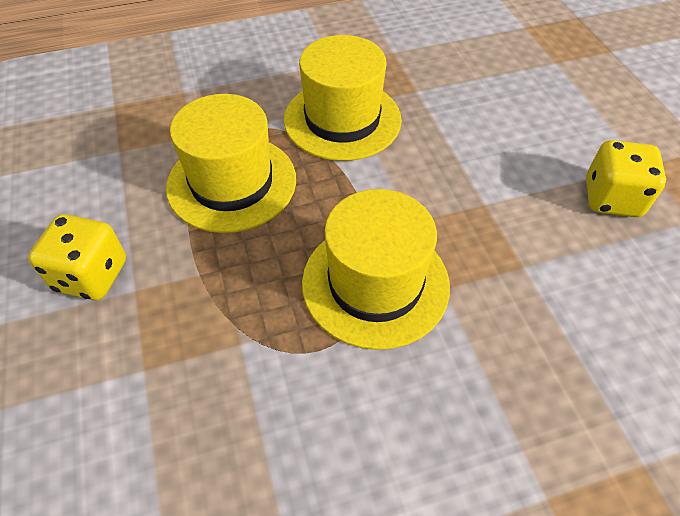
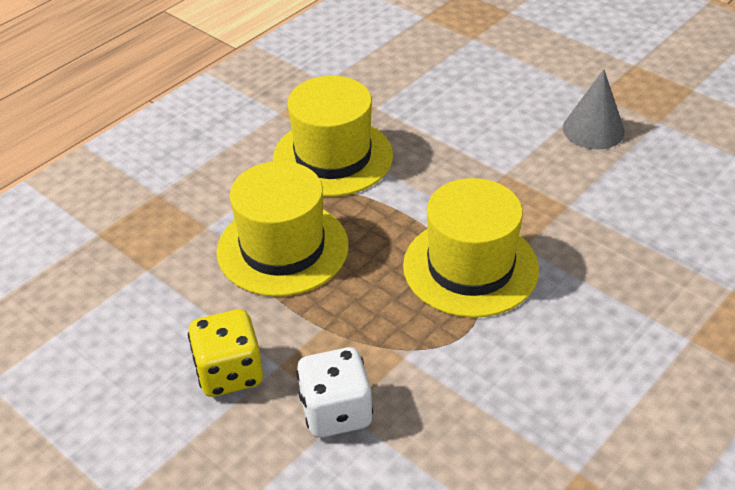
camera: 30 degrees left, 10 degrees down
yellow dice [586,140,666,217] -> grey cone [563,69,625,149]
none -> white dice [296,347,373,438]

